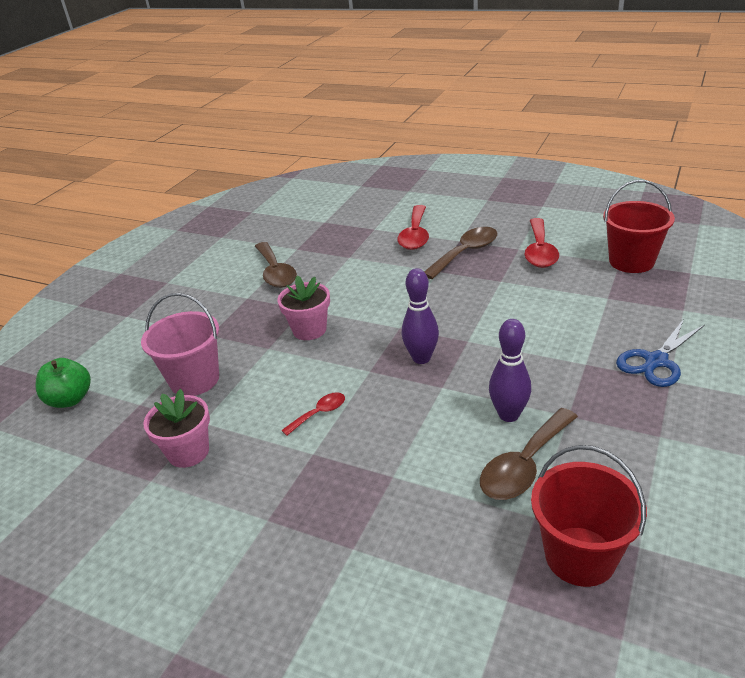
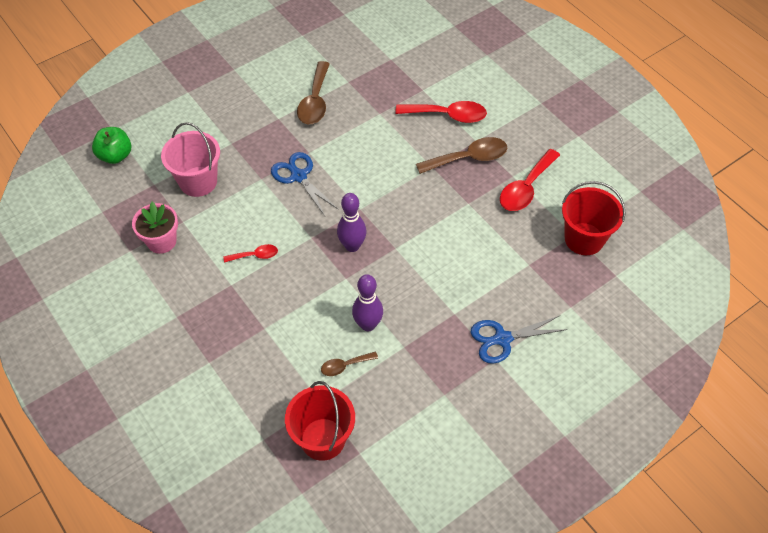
camera: 25 degrees right, 20 degrees up
pink flower pot [277,275,330,340] -> blue scissors [271,152,339,216]
red spoon [397,205,429,250] -> red spoon turned 120 degrees counterclockwise [395,101,487,123]
brown spoon [480,408,578,500] -> brown spoon [321,352,378,376], size x0.54

